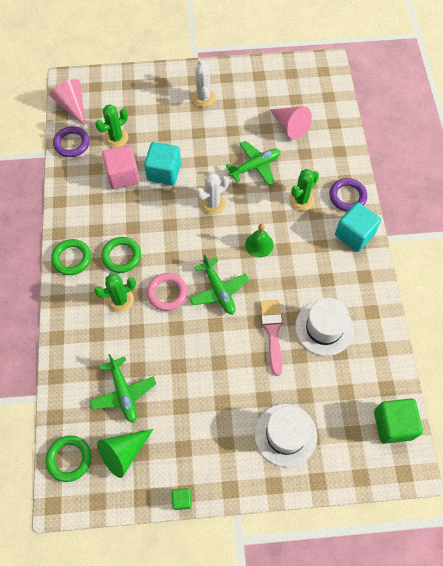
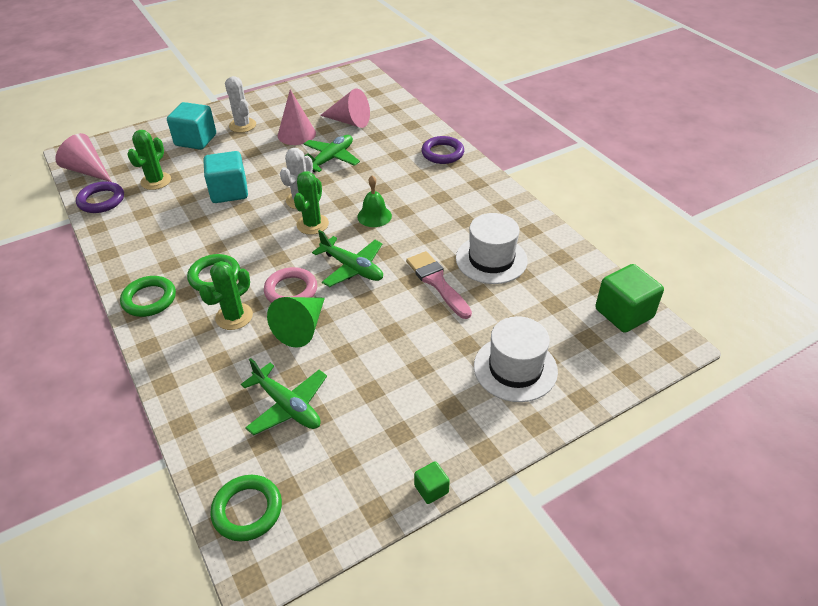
camera: 25 degrees left, 20 degrees down
green cone [97,429,153,478] -> green cone moved to [267,297,325,348]
pink cube [102,145,140,189] -> none
green cactus [289,169,319,211] -> green cactus moved to [294,171,329,235]
turquoise cube [335,203,381,252] -> turquoise cube moved to [167,102,216,150]
none -> pink cone [278,89,316,145]

